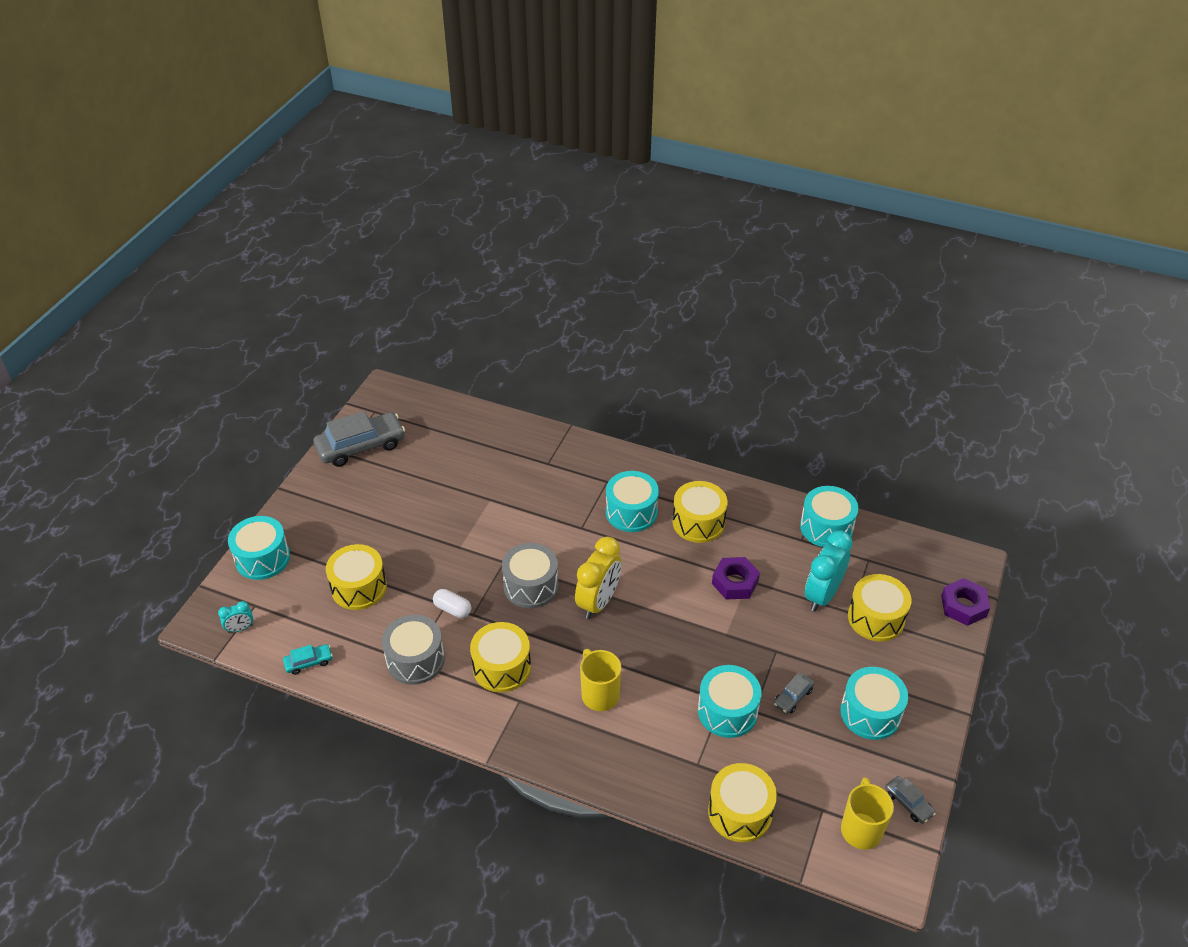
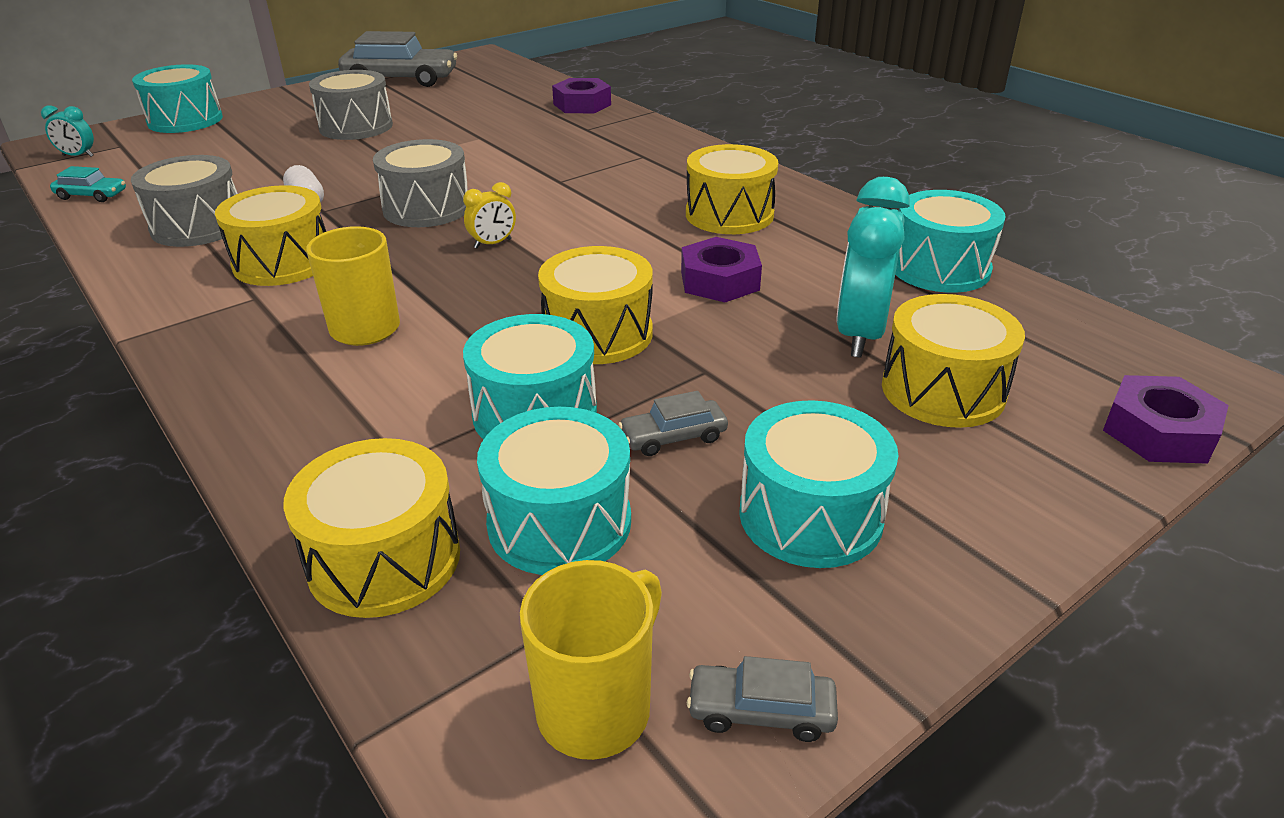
camera: 30 degrees right, 10 degrees down
yellow drum [326,544,387,610] -> yellow drum moved to [538,246,653,364]
yellow clock [575,537,622,619] -> yellow clock [463,182,516,248], size x0.48
turquoise drum [606,471,659,532] -> turquoise drum moved to [477,407,631,575]
turquoise clock [805,530,853,612] -> turquoise clock turned 45 degrees counterclockwise [836,177,910,358]
grey car [885,776,936,824] -> grey car turned 105 degrees clockwise [687,656,838,742]
none -> grey drum [309,70,393,140]
none -> purple nut [552,78,611,113]

